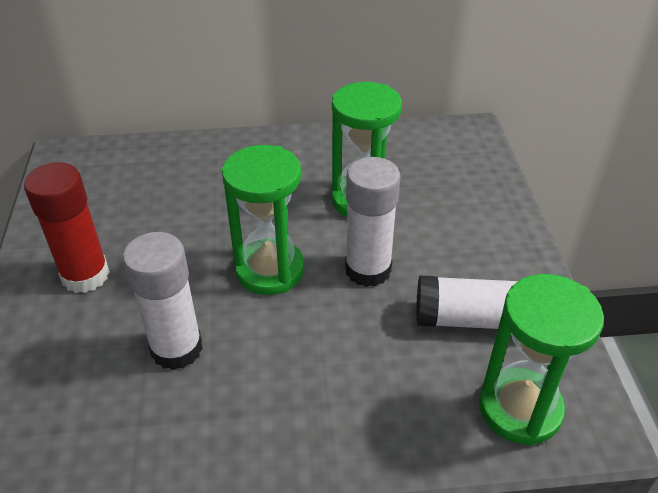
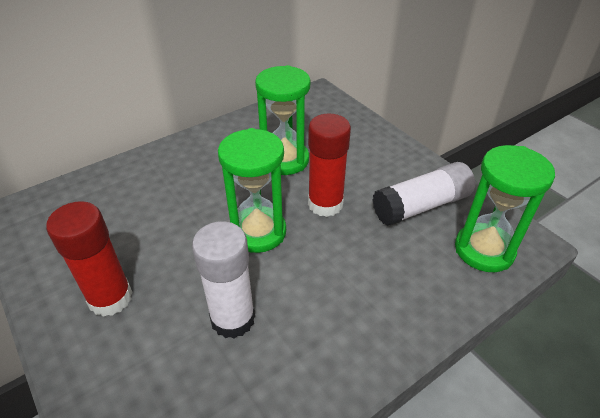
camera: 30 degrees left, 0 degrees up
white glue stick [345,157,400,287] -> red glue stick [308,113,351,217]

